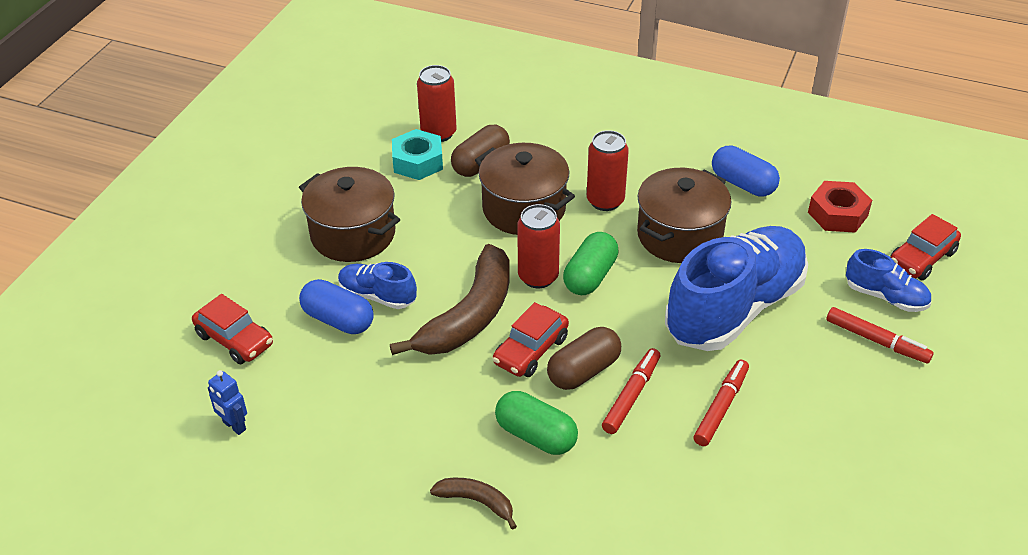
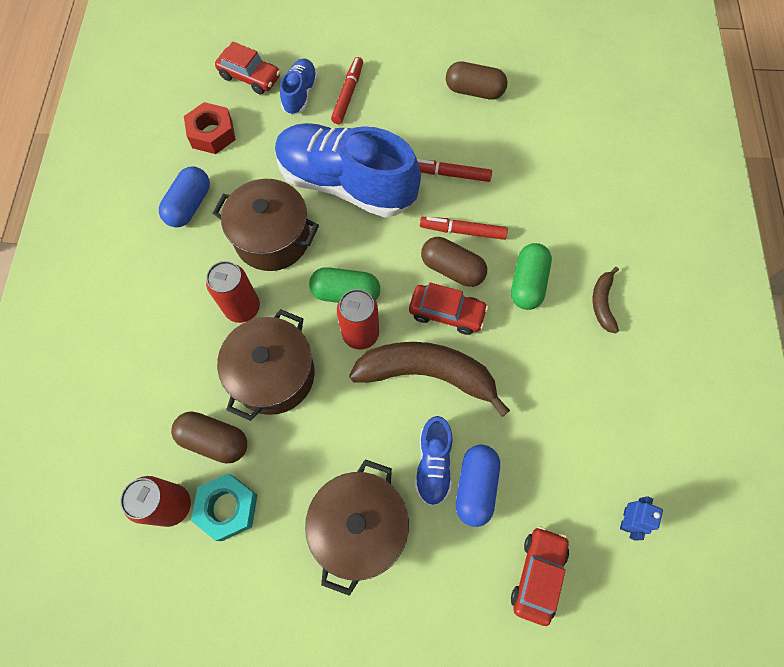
camera: 110 degrees left, 25 degrees up
none -> brown capsule [446,61,508,100]

